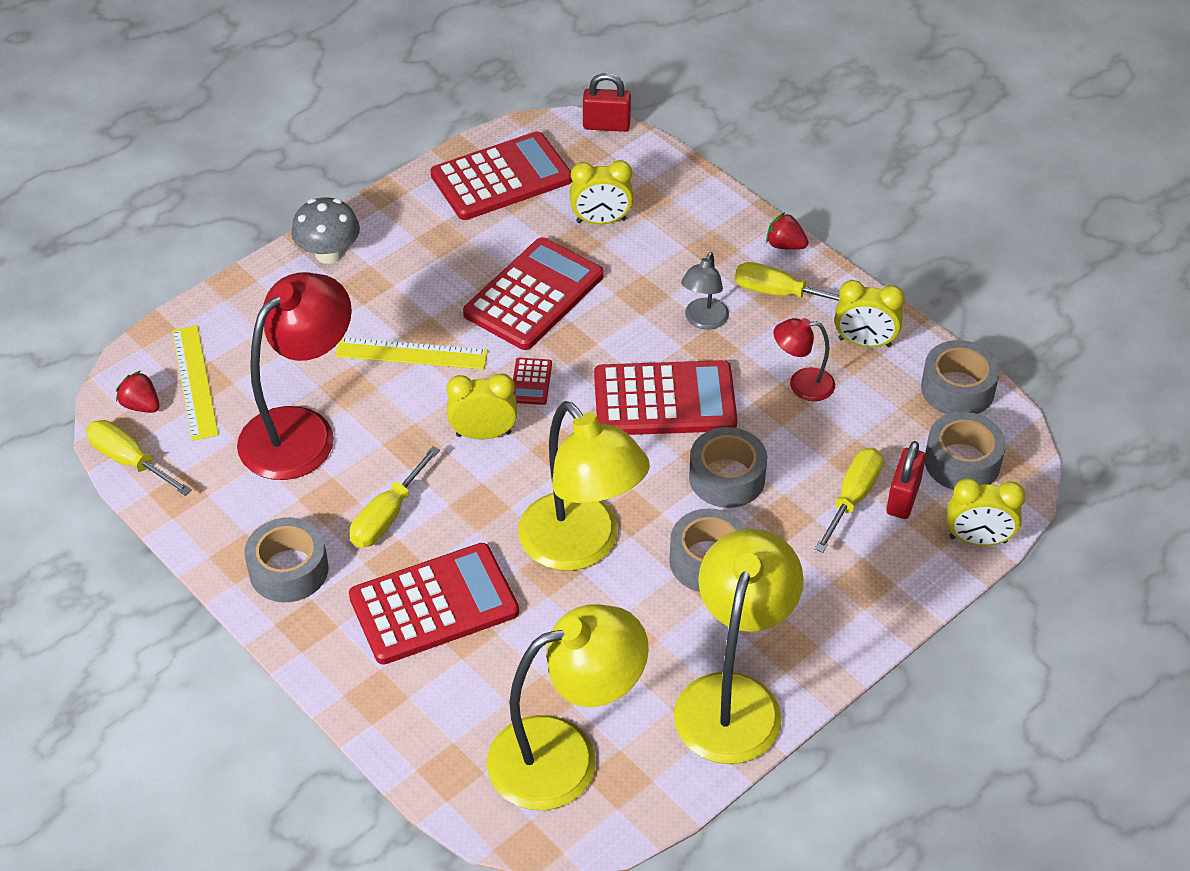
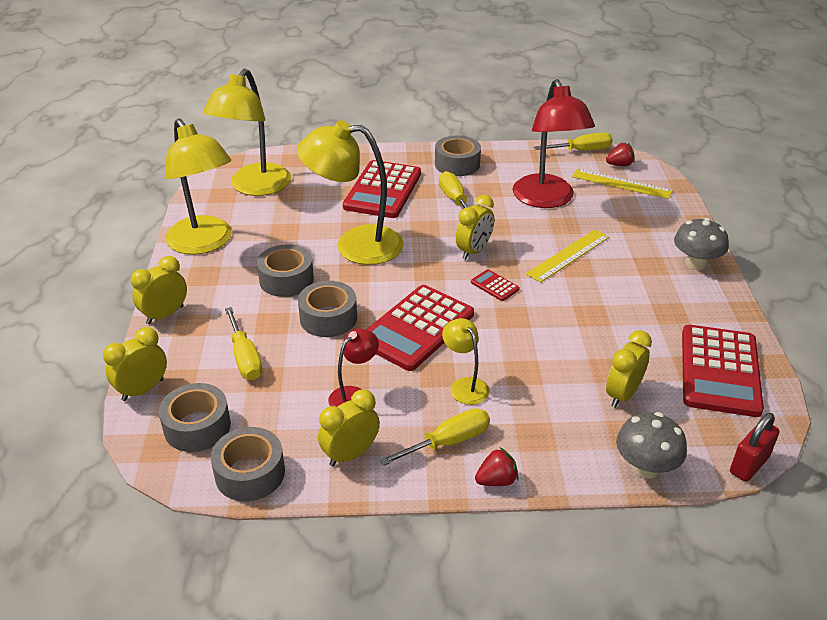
camera: 130 degrees right, 10 degrees down
red calculator [463,237,604,350] -> none
grey lamp [681,252,729,330] -> yellow lamp [442,318,490,405]
red padlock [886,441,926,519] -> none
none -> yellow clock [130,256,187,324]
none -> grey mushroom [616,412,687,479]

